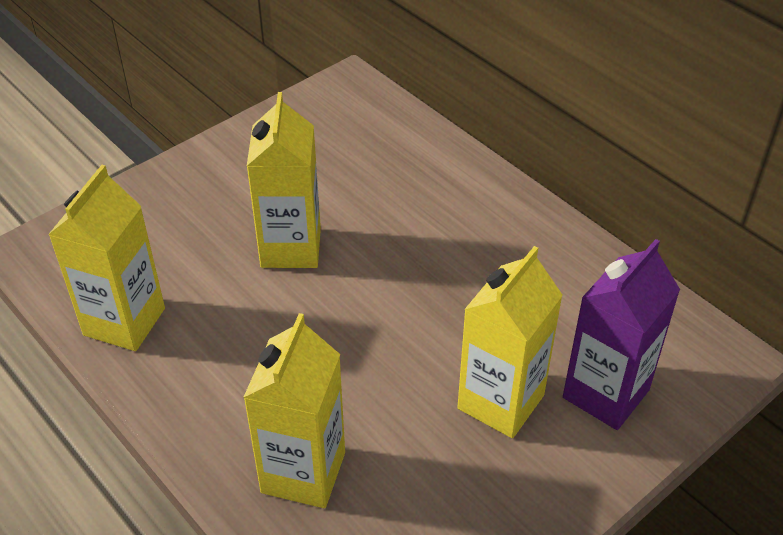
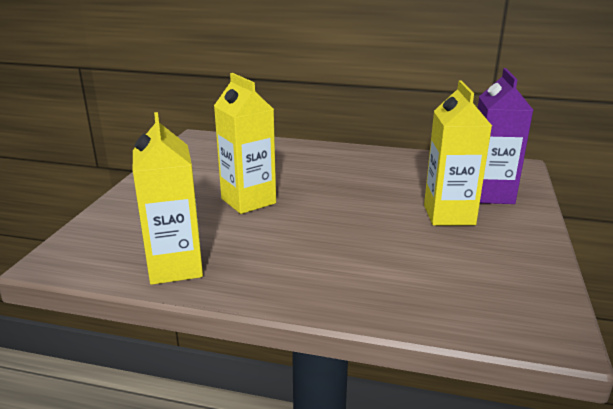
camera: 35 degrees left, 20 degrees down
yellow carton [243,313,345,508] -> none

